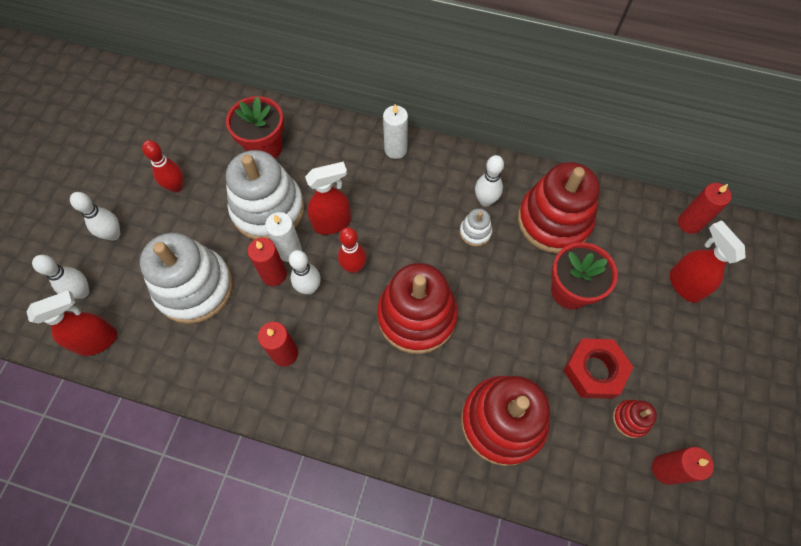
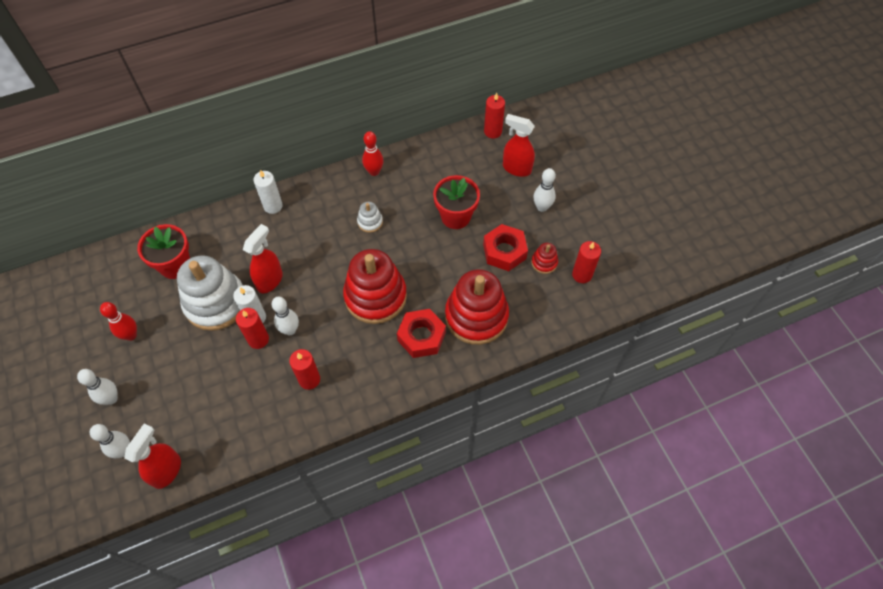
camera: 40 degrees left, 5 degrees down
white stacking toy [140,233,233,324] -> none
red bowling pin [338,227,367,273] -> red bowling pin moved to [362,131,384,176]
white bowling pin [475,155,504,207] -> white bowling pin moved to [534,168,556,212]
red stacking toy [518,162,600,253] -> none
none -> red nut [397,309,446,358]

